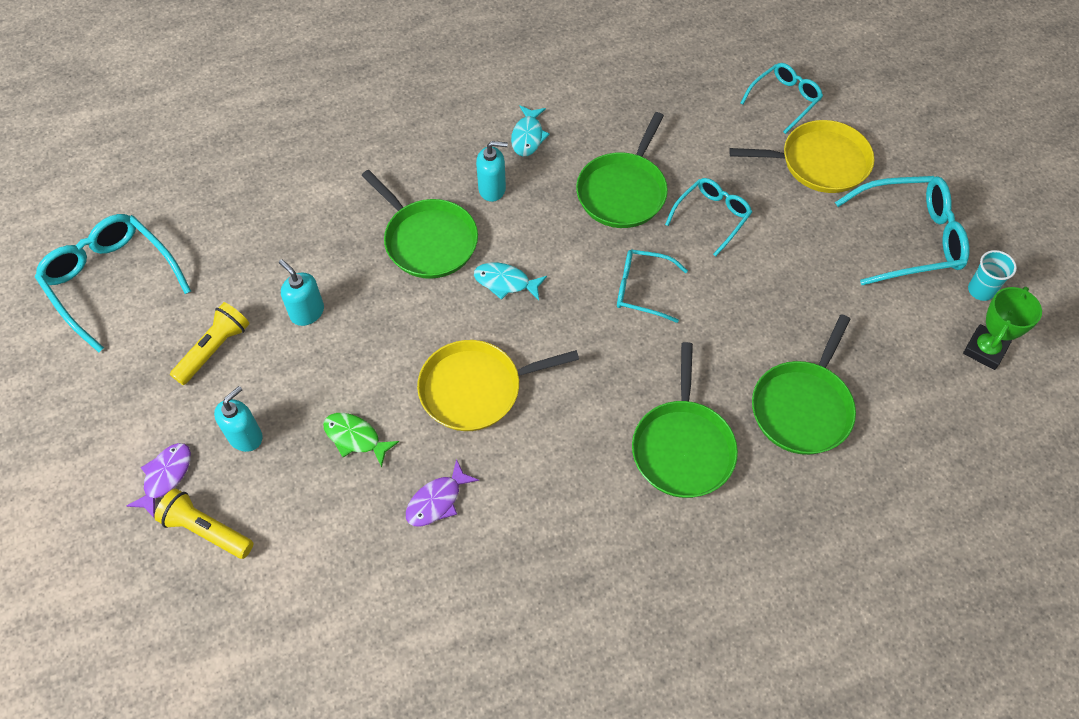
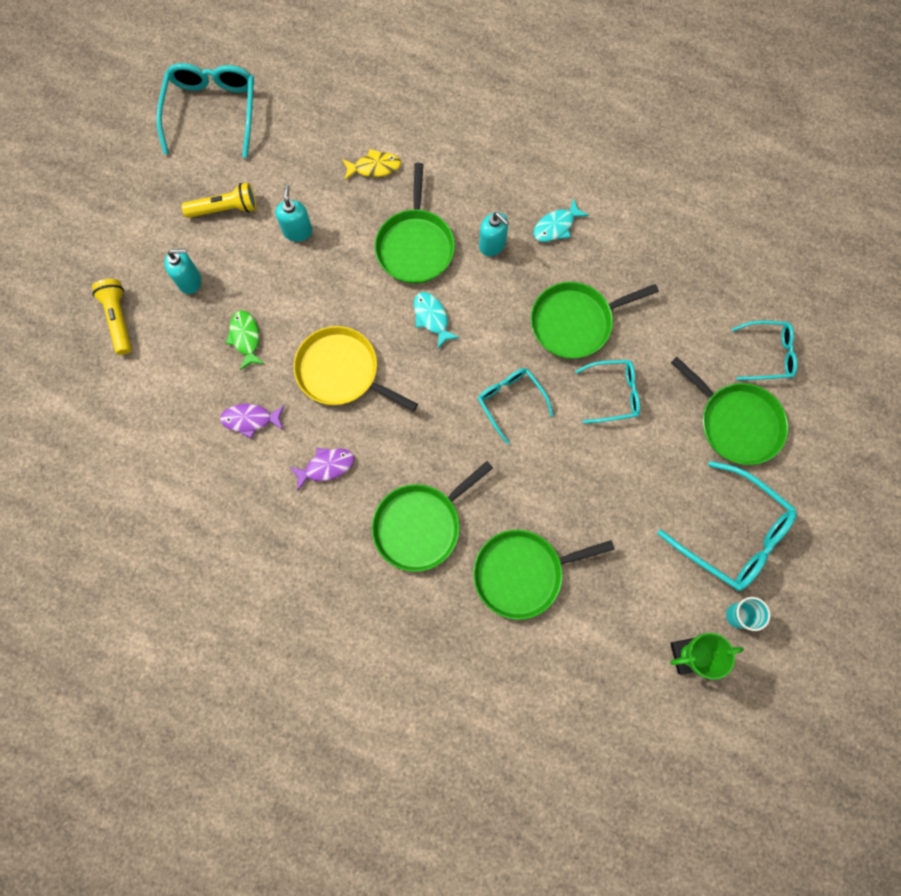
camera: 45 degrees right, 15 degrees up
purple fish [127,443,191,518] -> purple fish moved to [289,448,354,491]
yellow pan [729,120,874,193] -> green pan [671,357,788,465]
none -> yellow fish [342,149,401,180]

